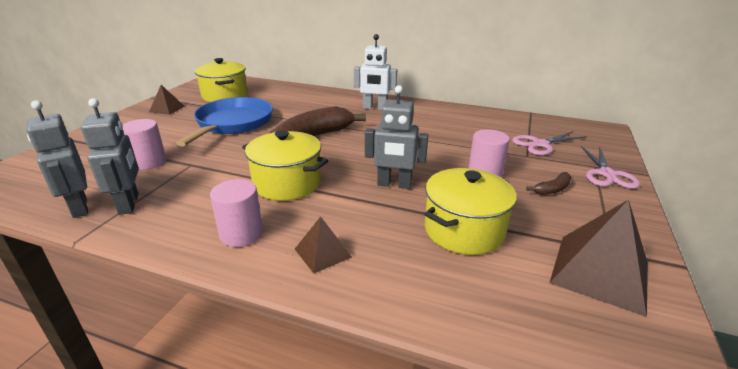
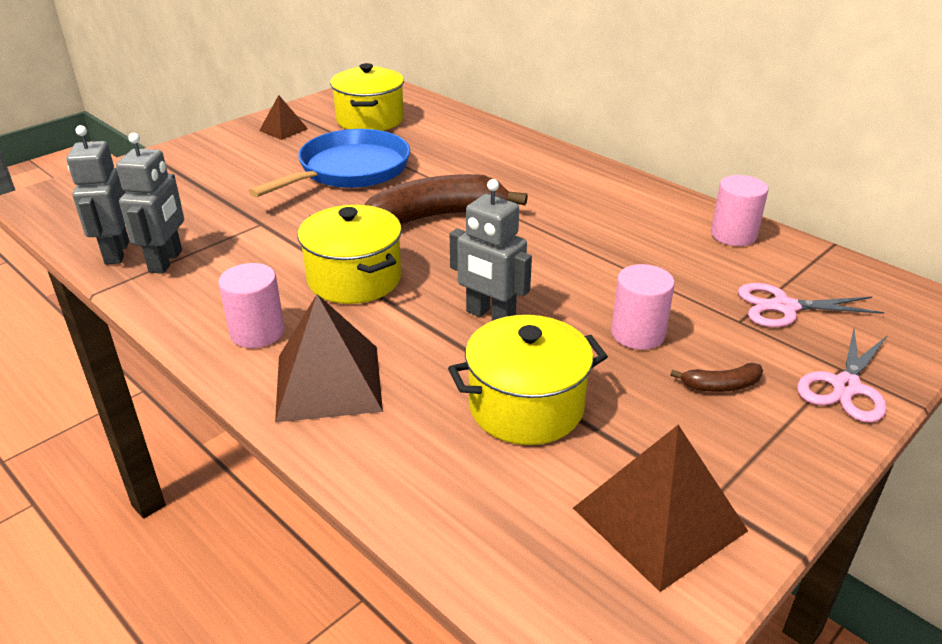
camera: 25 degrees right, 5 degrees up
pink cylinder [123,119,166,170] -> pink cylinder moved to [711,175,768,246]
brown pyramid [295,217,352,274] -> brown pyramid [275,294,383,422], size x1.84
white robot [354,34,397,110] -> none

